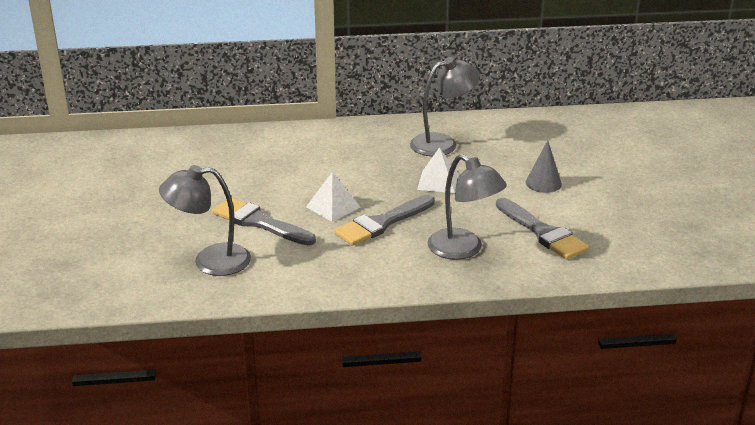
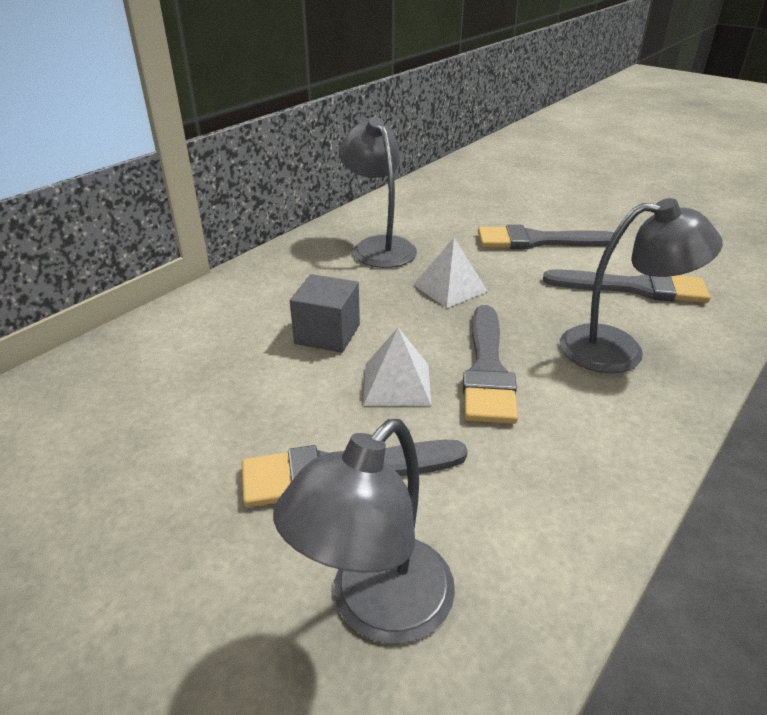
camera: 45 degrees left, 5 degrees up
grey lamp [410,57,480,156] -> grey lamp turned 45 degrees counterclockwise [339,117,417,268]
grey cone [526,140,562,193] -> grey brush [478,225,619,249]
none -> grey cube [290,274,360,353]

